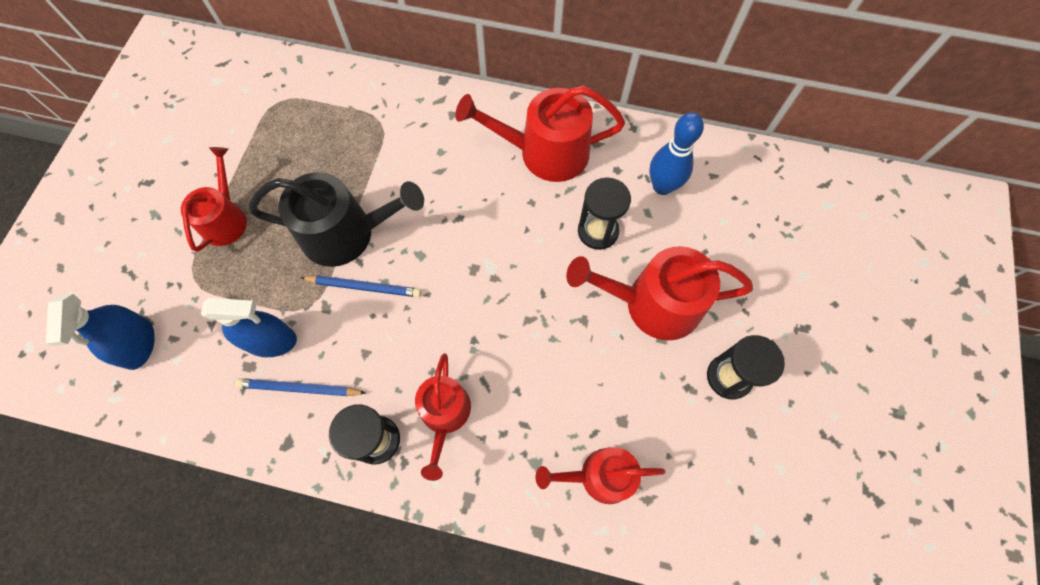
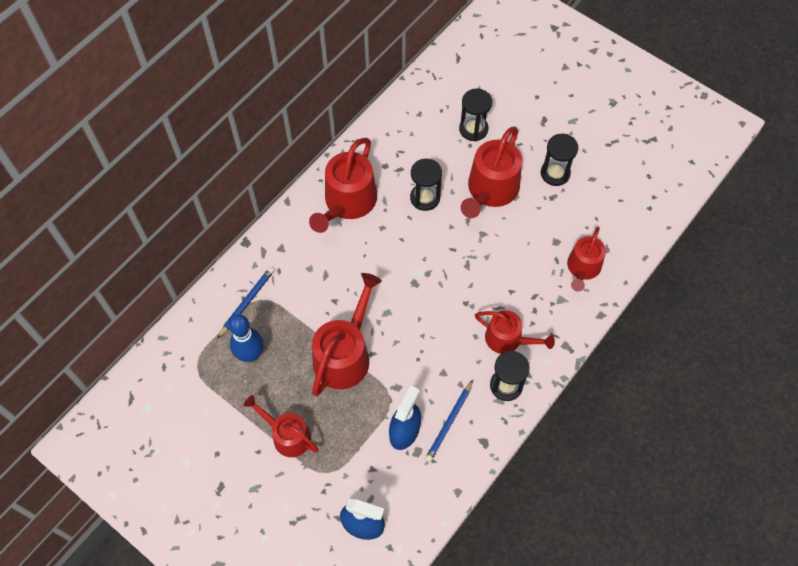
camera: 65 degrees left, 5 degrees down
black watering can [249,172,424,267] -> red watering can [312,273,382,396]
blue pencil [300,275,421,297] -> blue pencil moved to [217,267,274,339]
blue bowling pin [649,112,704,195] -> blue bowling pin moved to [229,314,263,362]
none -> black hourglass [459,89,492,141]

